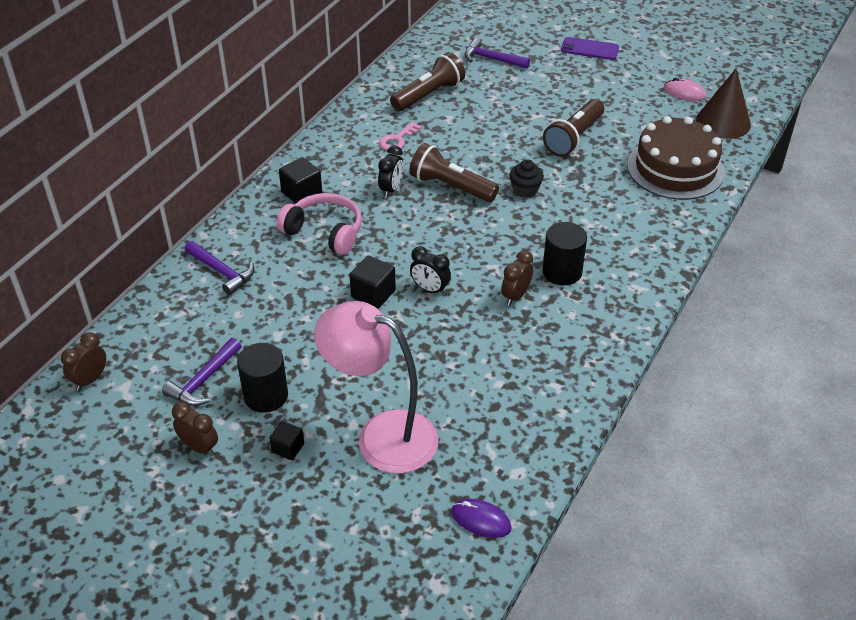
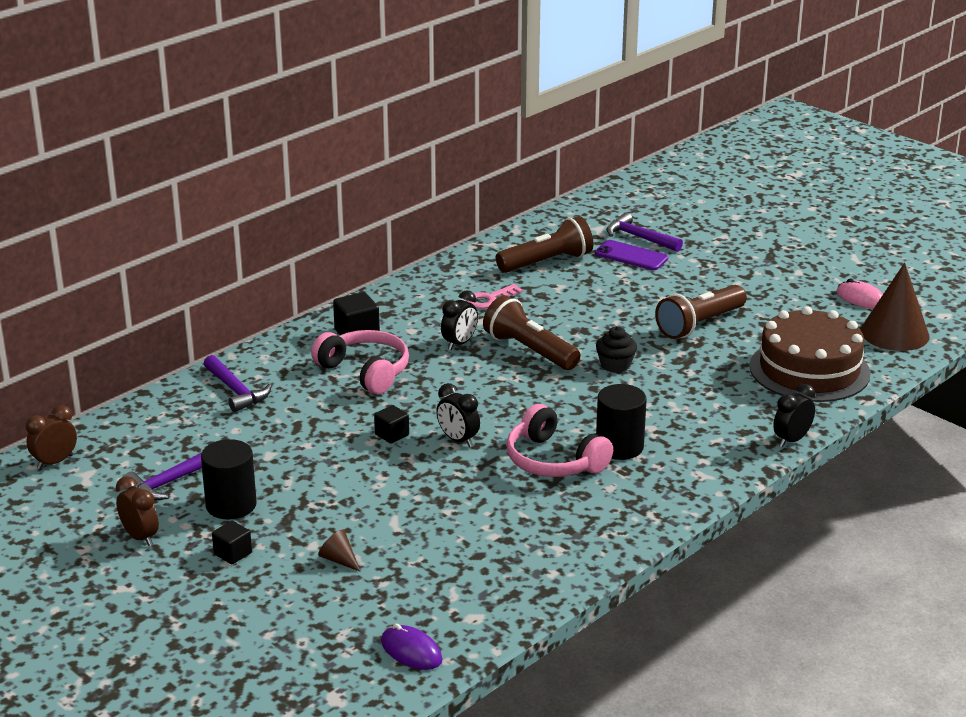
camera: 15 degrees right, 15 degrees down
pink lamp [314,301,438,473] -> brown cone [318,530,361,572]
black cube [350,256,396,309] -> black cube [374,405,409,443], size x0.65
brown clock [501,250,533,306] -> pink headphones [506,404,613,477]
purple phone [561,37,619,60] -> purple phone moved to [595,240,668,270]
none -> black clock [773,384,815,447]

